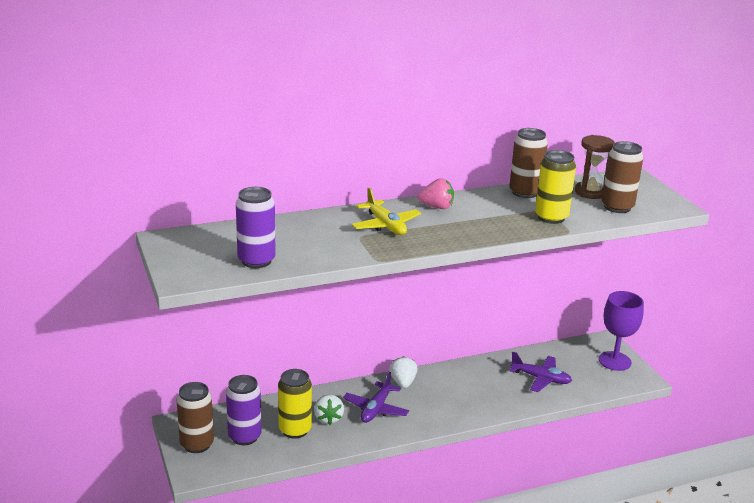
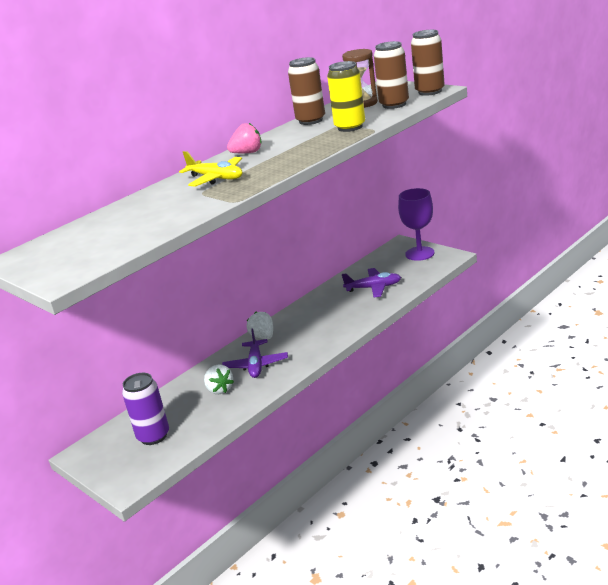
camera: 20 degrees left, 0 degrees up
brown can [177,382,214,453] -> brown can moved to [411,30,445,96]
purple can [236,187,276,268] -> none
yellow can [278,369,312,439] -> none

